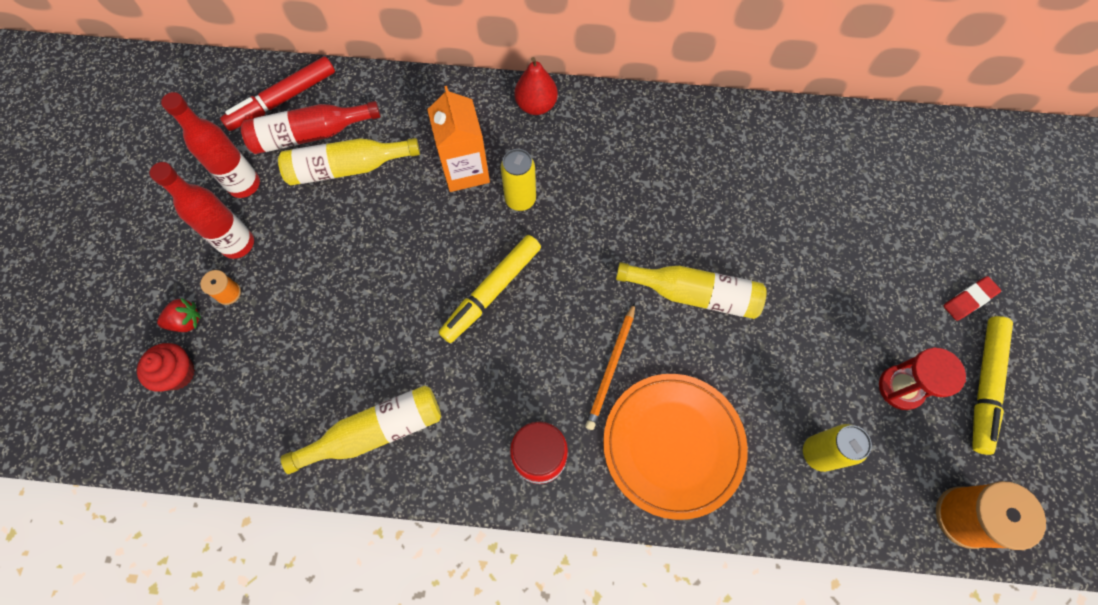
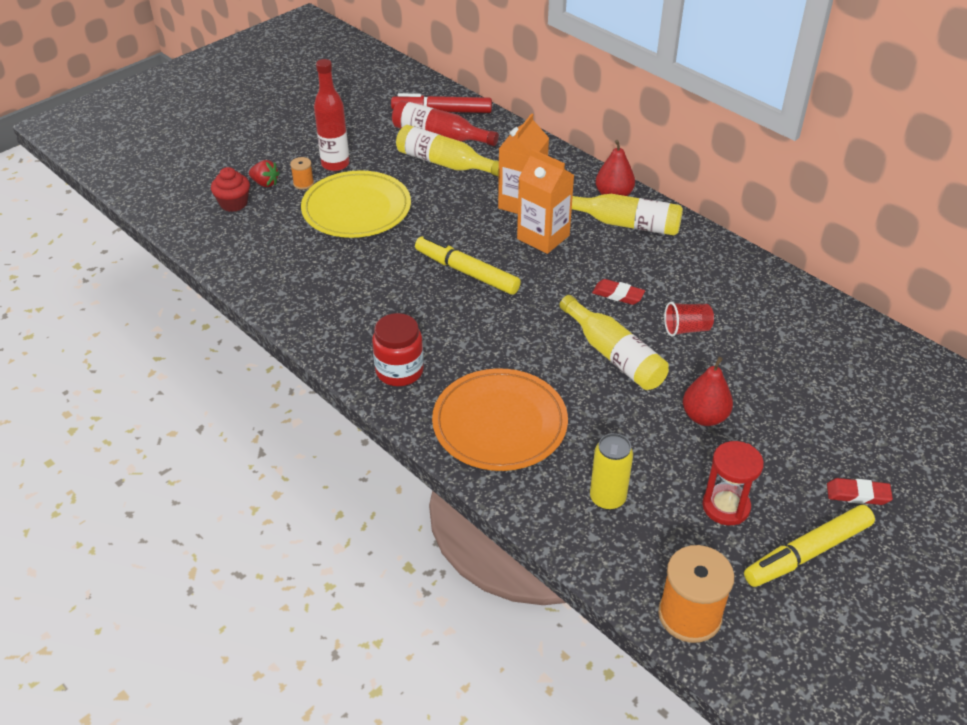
camera: 40 degrees right, 25 degrees down
red bottle [161,92,260,198] -> none
yellow bottle [281,386,441,474] -> yellow bottle moved to [572,194,683,236]
yellow marker [439,235,541,343] -> yellow marker turned 45 degrees clockwise [415,235,521,295]
yellow can [500,149,536,211] -> orange carton [517,149,574,254]
orange pencil [585,303,635,430] -> none
none -> yellow plate [301,170,411,238]
none -> red eraser [592,279,645,305]
none -> red cup [664,302,714,337]
none -> red pear [683,357,733,426]

